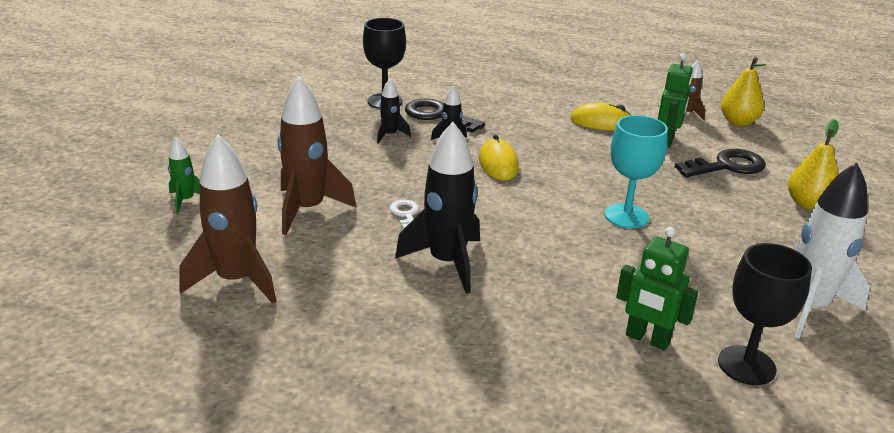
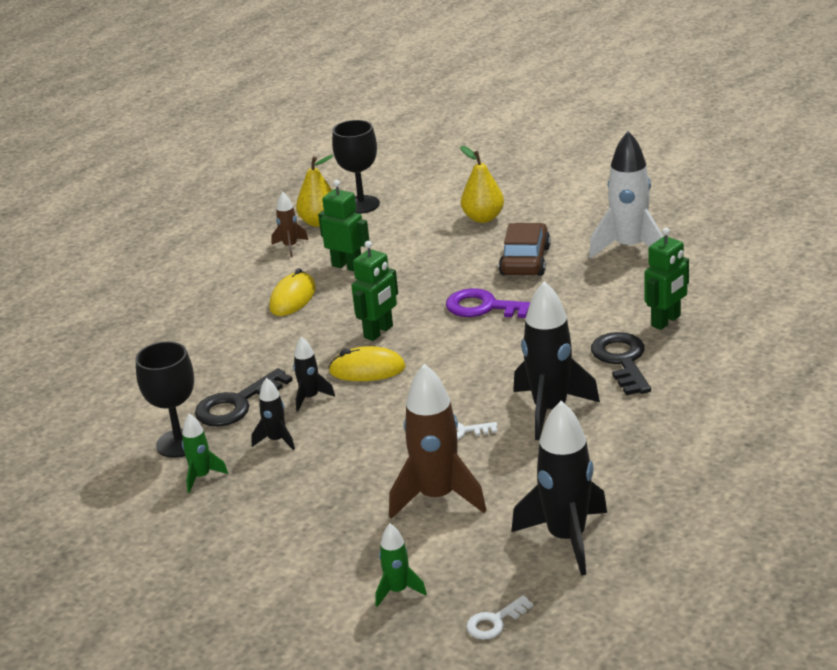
camera: 75 degrees left, 0 degrees up
brown rocket [179,135,277,304] -> black rocket [511,401,607,576]
turquoise goblet [605,115,668,228] -> purple key [446,288,530,318]
black key [675,149,766,177] -> black key moved to [591,332,651,395]
black goblet [718,243,812,385] -> black goblet moved to [332,120,380,214]
none -> green rocket [182,414,228,493]
none -> green robot [351,241,398,341]
none -> white key [466,595,533,640]
none -> brown car [499,223,551,276]

